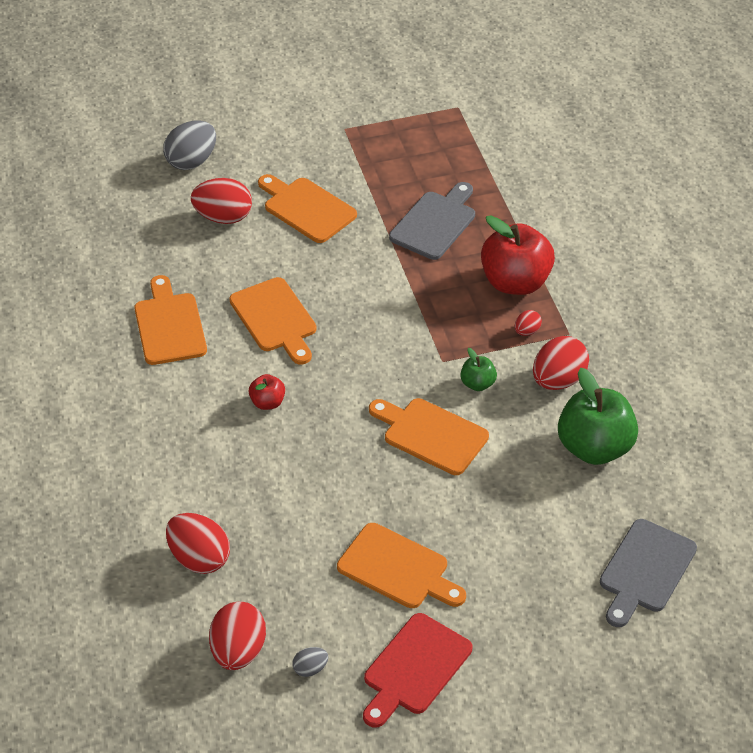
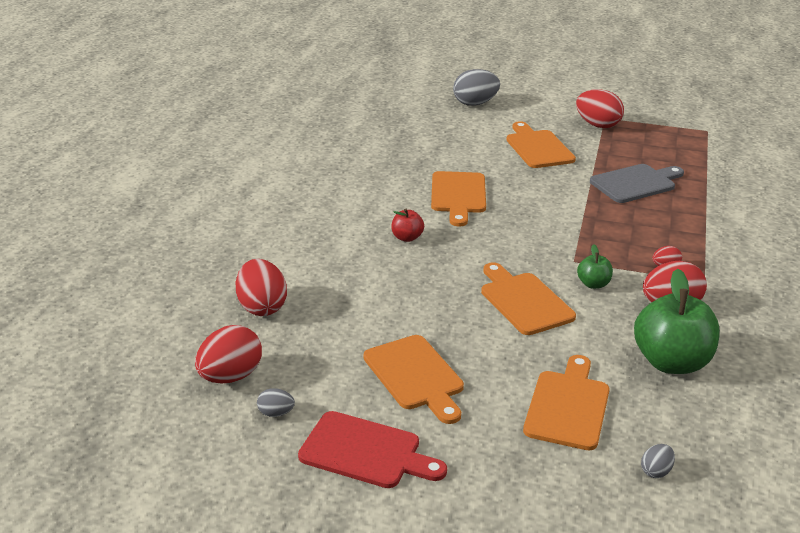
camera: 30 degrees right, 15 degrees down
orange cutting board [134,275,207,365] -> orange cutting board moved to [523,355,610,450]
red egg [191,178,252,224] -> red egg moved to [576,89,624,128]
red cutting board [363,613,472,728] -> red cutting board turned 135 degrees counterclockwise [298,411,447,488]
red apple [481,215,555,295] -> none
grey cutting board [600,519,697,627] -> grey egg [641,444,675,478]

